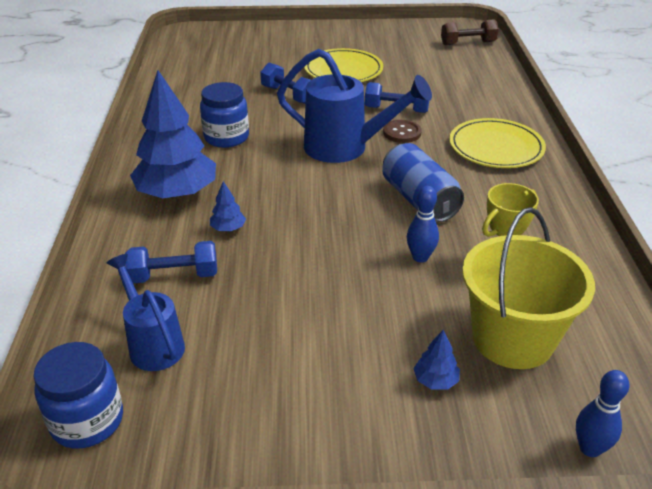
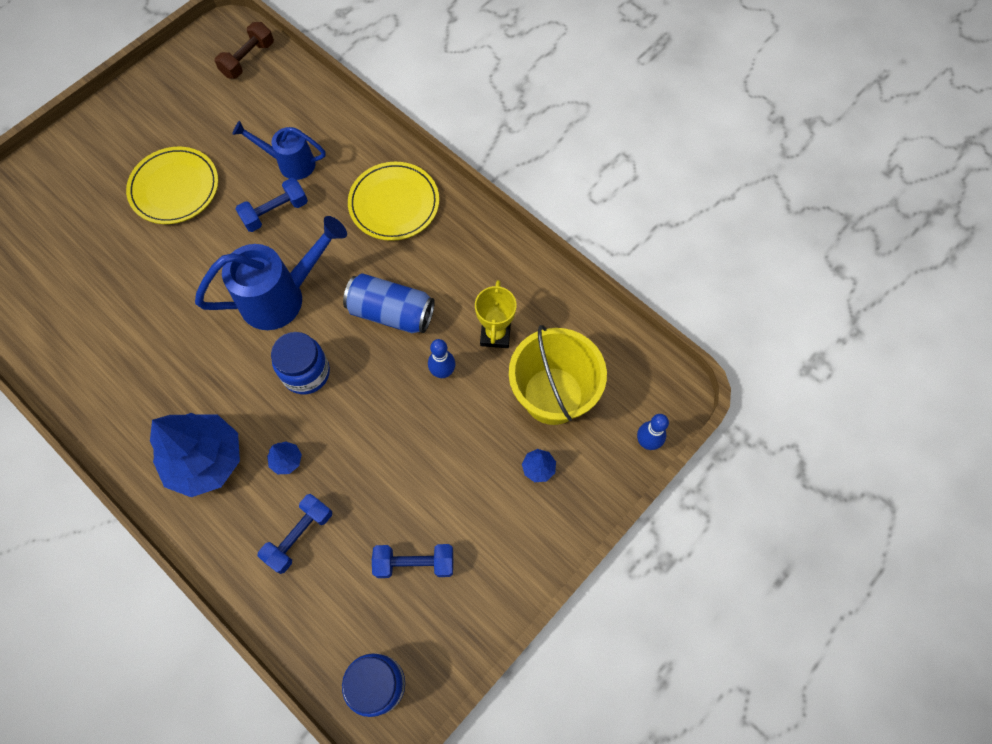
camera: 45 degrees left, 30 degrees up
blue watering can [106,254,185,371] -> blue watering can moved to [232,121,326,180]
blue jar [200,82,249,148] -> blue jar moved to [271,332,330,394]
blue dumbbell [260,63,310,104] -> blue dumbbell moved to [372,544,453,578]
brown button [383,120,422,143] -> none

